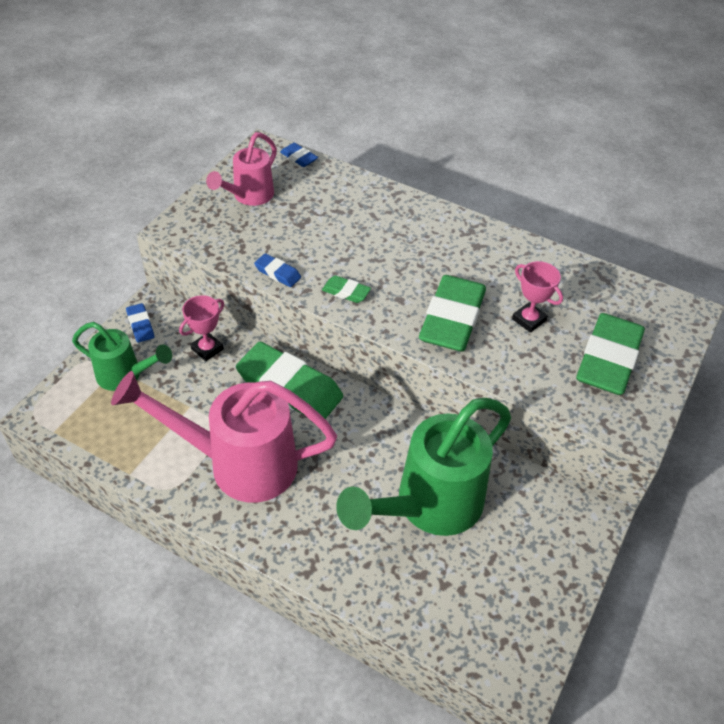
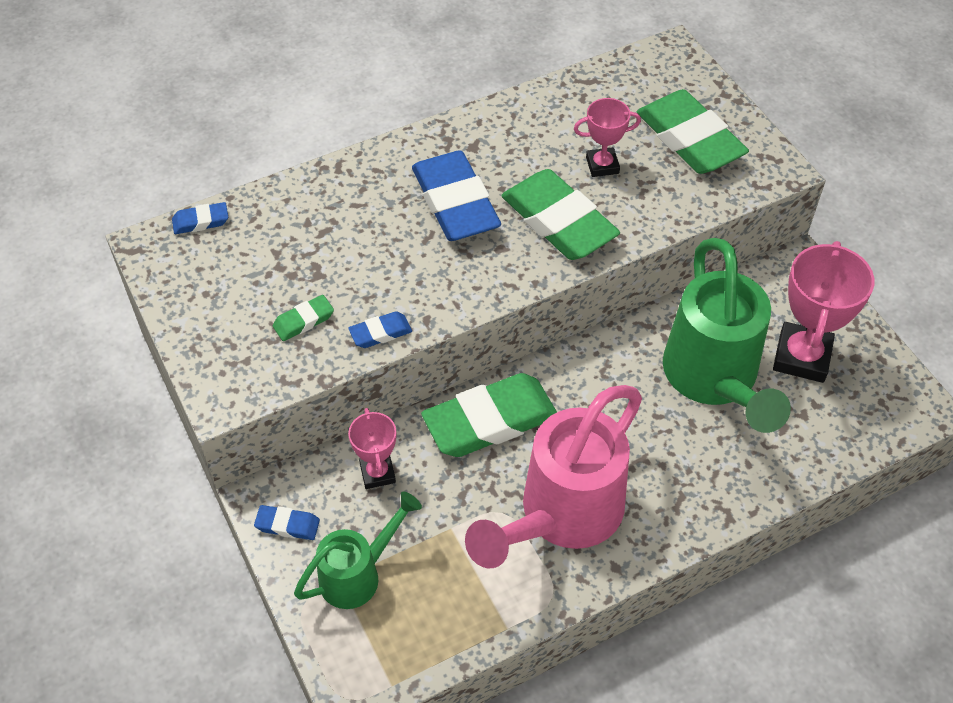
camera: 55 degrees left, 5 degrees up
pink watering can [206,132,277,206] -> none
green eraser [322,275,371,303] -> green eraser moved to [273,295,334,341]
none -> blue eraser [412,151,501,241]
none -> pink trophy [773,241,875,383]

